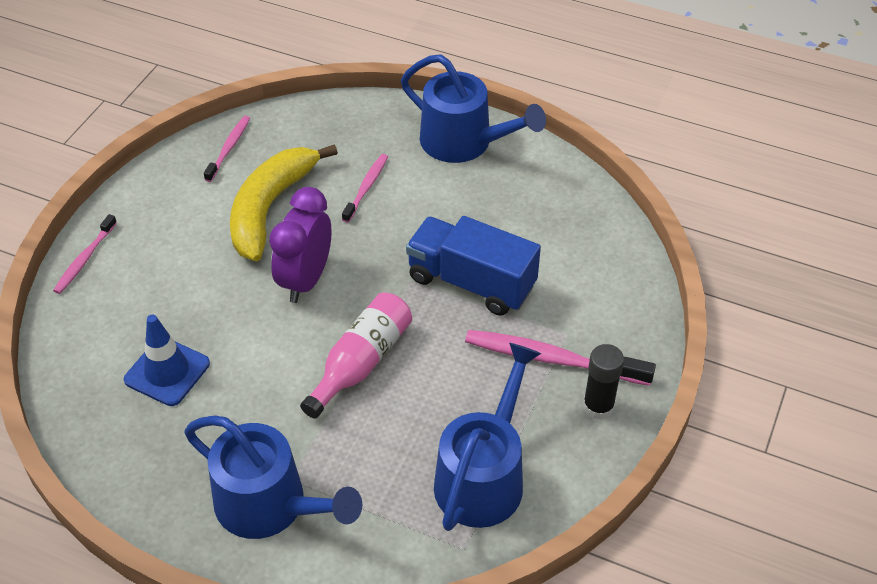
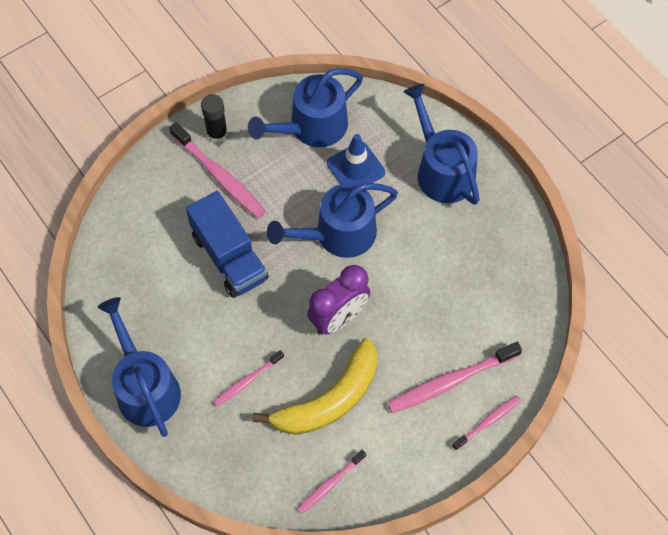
camera: 150 degrees left, 15 degrees up
blue traffic cone [124,315,210,406] -> blue traffic cone moved to [327,134,385,186]
pink bottle [300,293,412,419] -> blue watering can [267,183,398,258]
none -> pink toothbrush [387,342,522,413]

